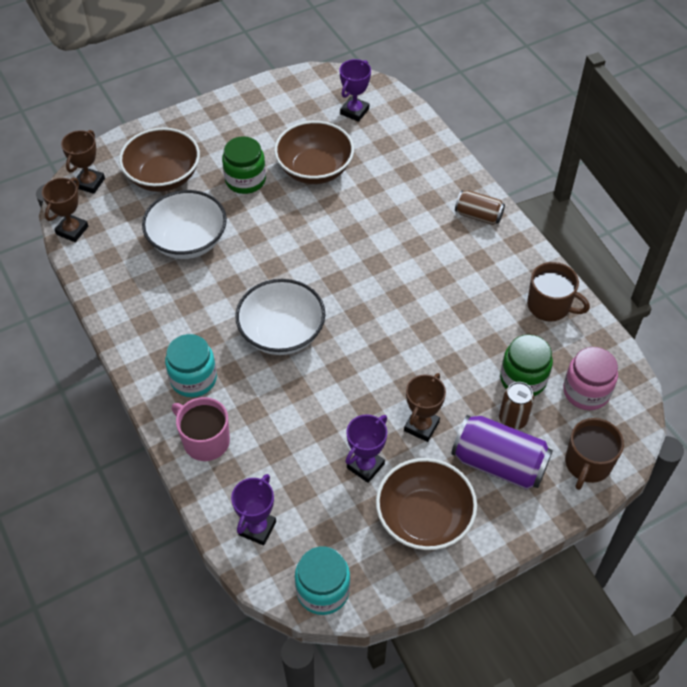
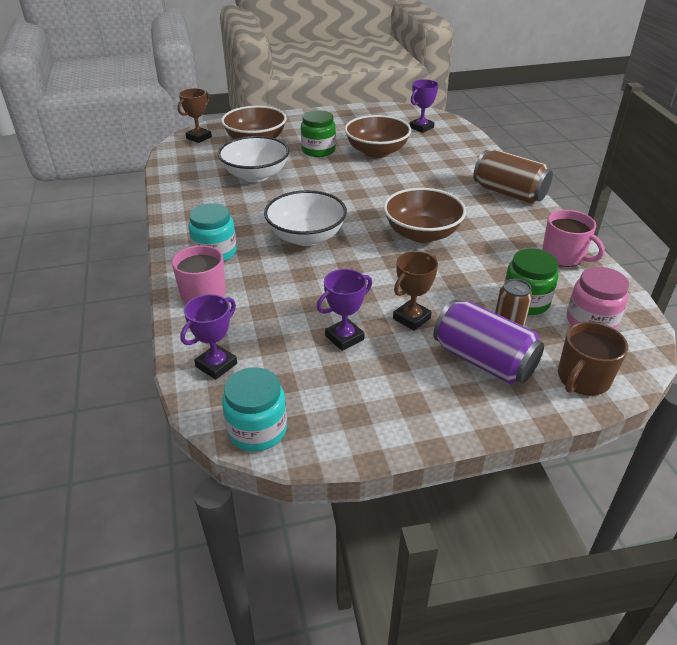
camera: 15 degrees right, 15 degrees down
brown trophy [42,177,88,242] -> none
brown bowl [376,458,477,551] -> brown bowl moved to [384,188,466,243]
brown can [455,190,505,225] -> brown can [473,150,553,203], size x1.69
brown mug [527,262,590,322] -> pink mug [542,210,605,267]

